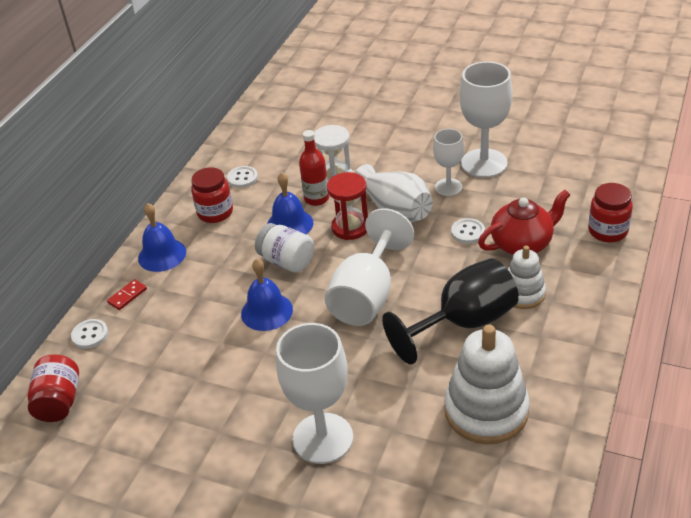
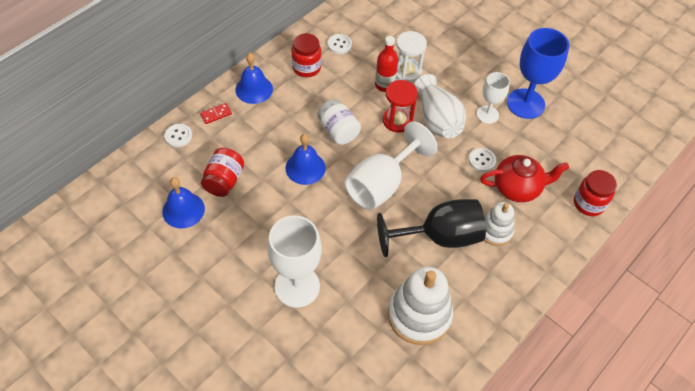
camera: 15 degrees right, 15 degrees up
red jar [27,354,79,422] -> red jar moved to [201,148,244,197]
blue bell [267,172,313,234] -> blue bell moved to [162,177,205,229]
white goblet [459,61,513,178] -> blue goblet [507,28,569,119]

